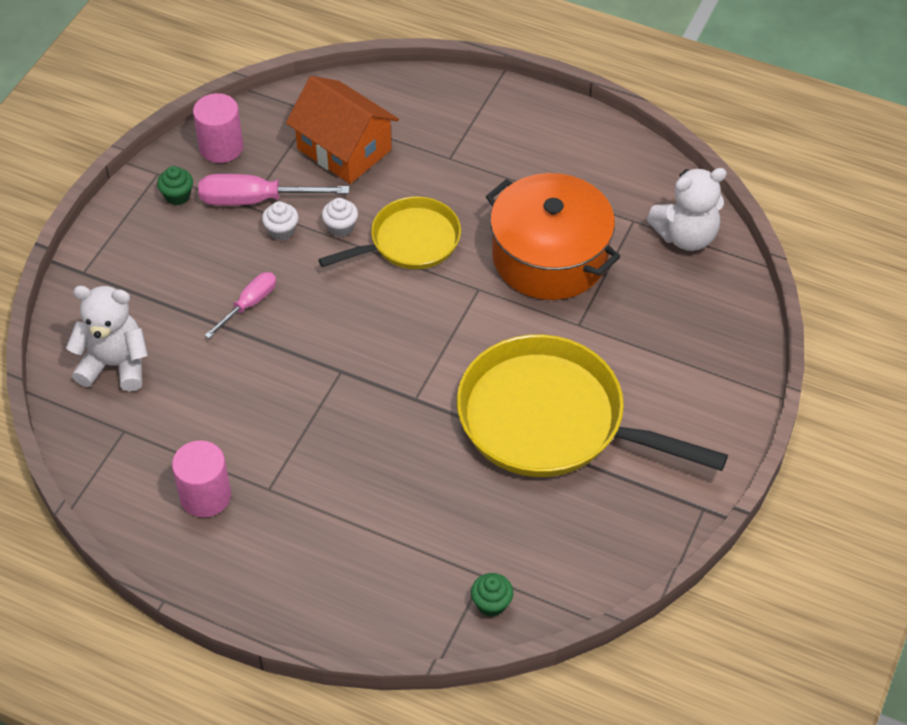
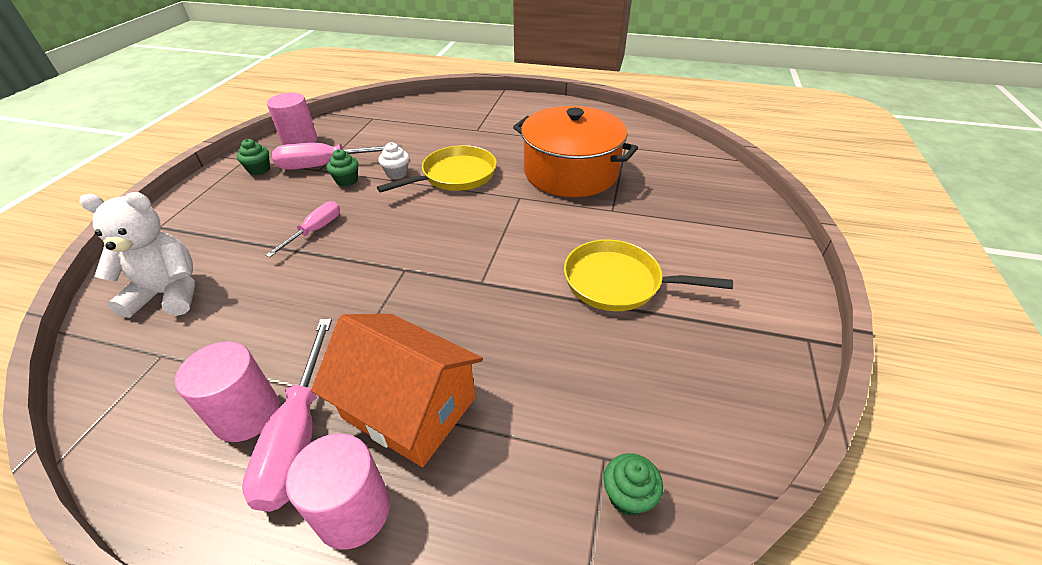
camera: 10 degrees left, 10 degrees down
white cupcake [262,201,299,241] -> green cupcake [327,149,359,187]
orange house [286,76,399,184] -> orange house moved to [311,314,483,467]
yellow pan [457,334,728,477] -> yellow pan [564,239,733,311], size x0.58
white teddy bear [647,168,727,251] -> none
none -> pink screwdriver [242,319,332,512]
none -> pink cylinder [286,433,390,550]

